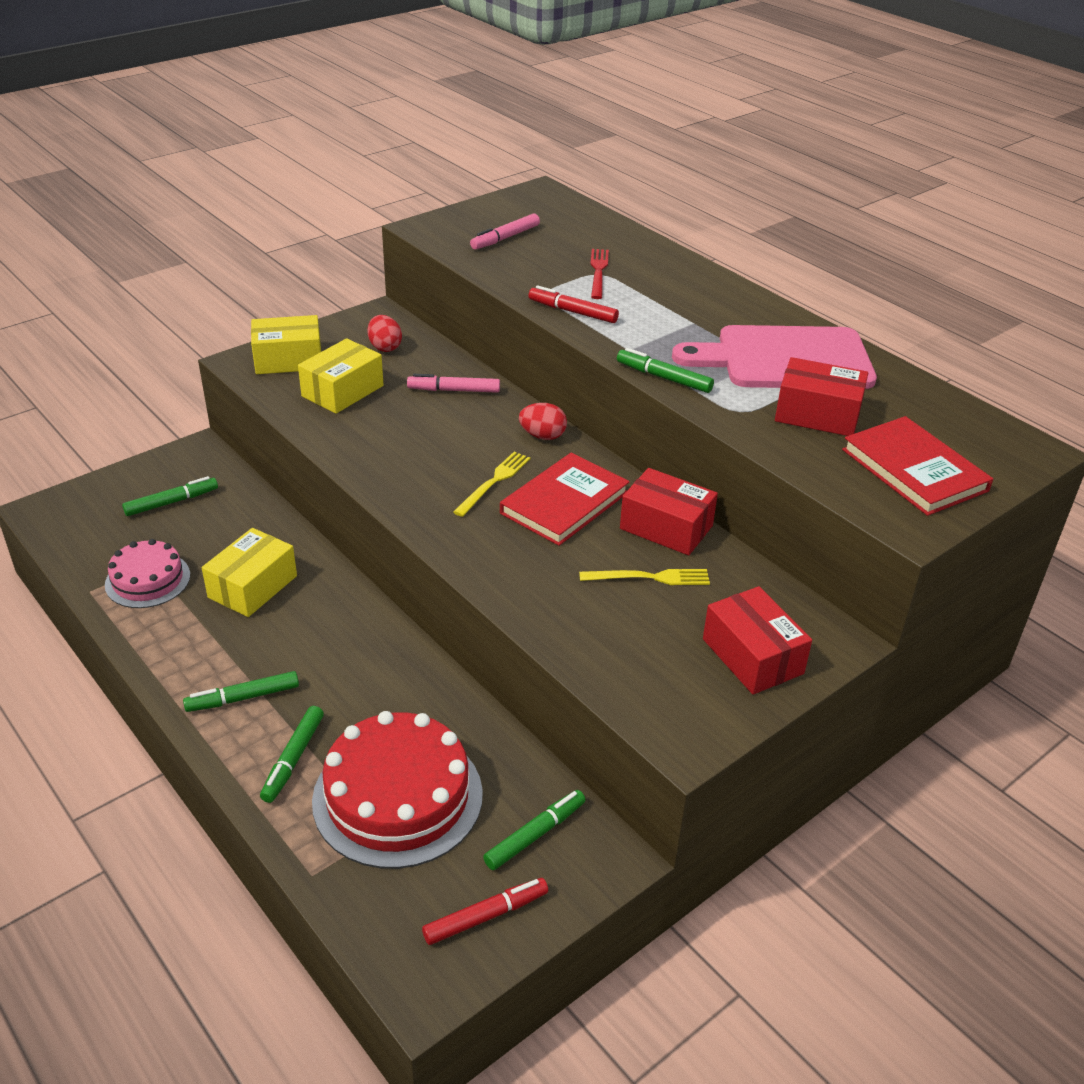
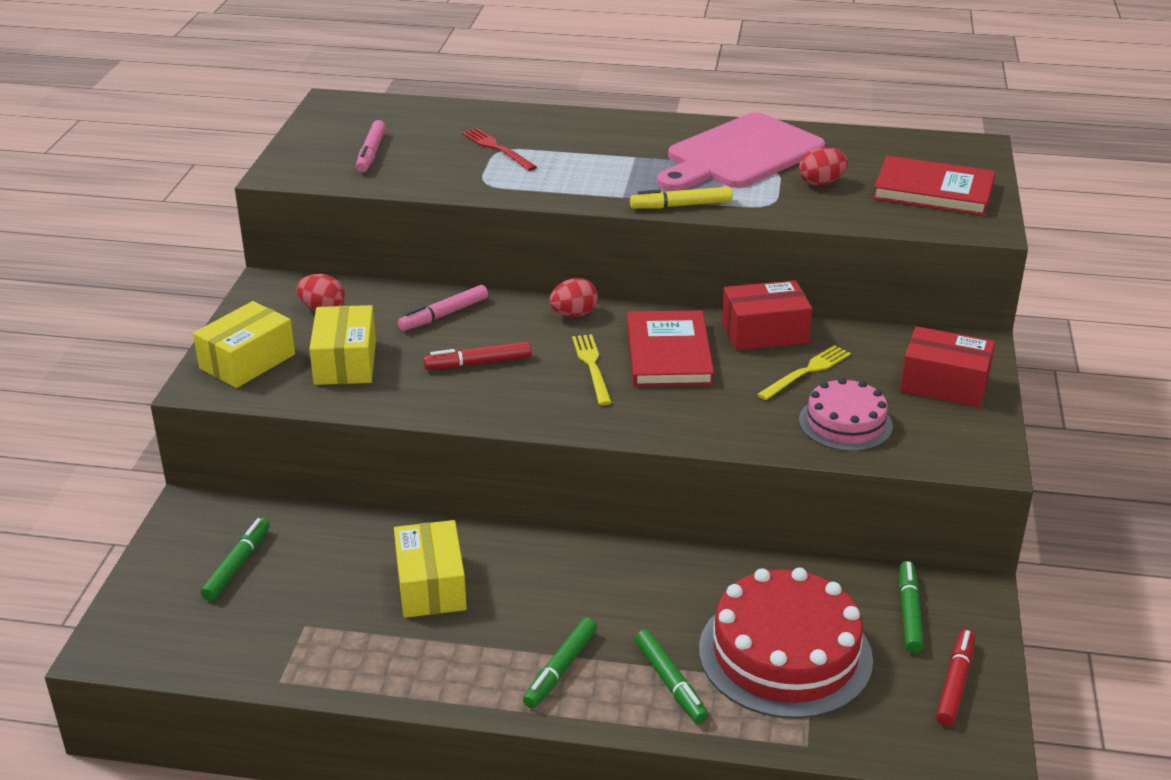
camera: 40 degrees left, 5 degrees down
pink cake [105,539,190,608] -> pink cake moved to [799,377,893,451]
red marker [529,285,619,323] -> red marker moved to [423,342,531,370]
green marker [617,348,714,393] -> yellow marker [630,187,733,209]
red box [775,357,868,436] -> red egg [799,147,848,186]

